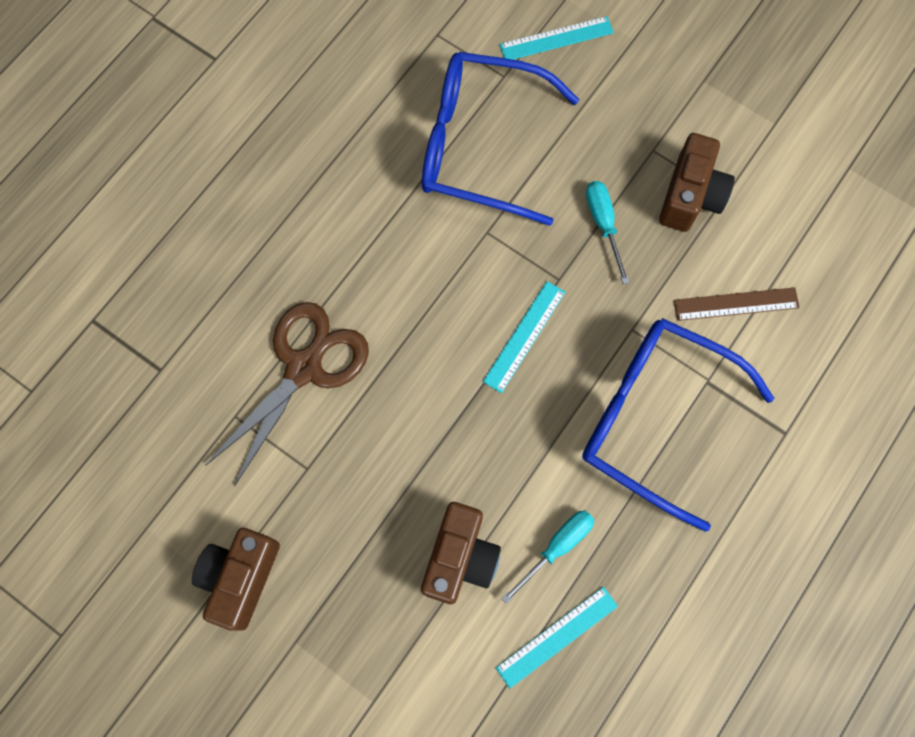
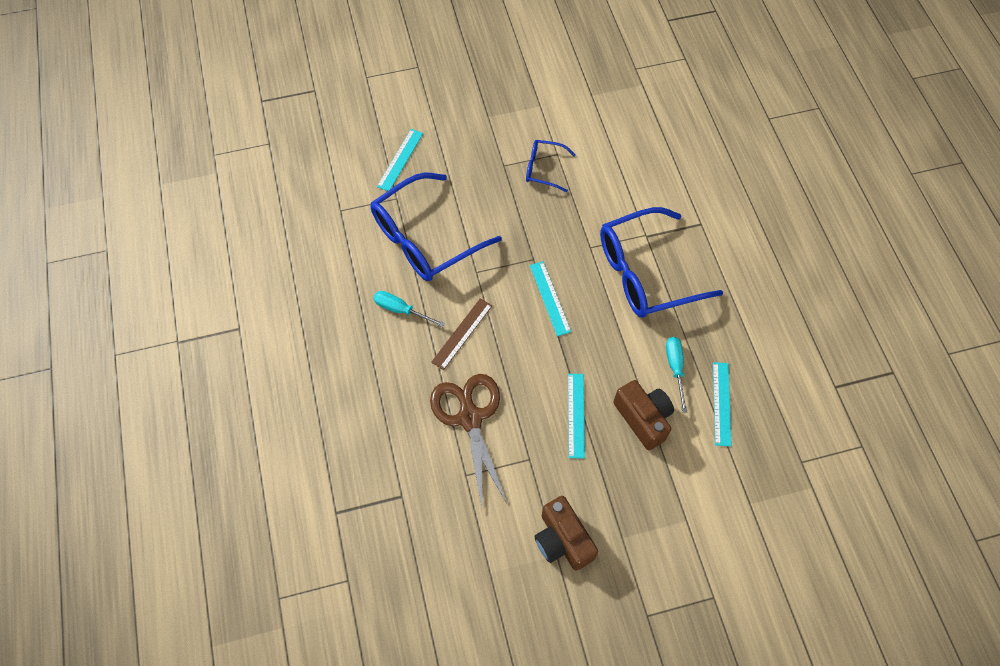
camera: 50 degrees left, 10 degrees down
turquoise screwdriver [586,181,630,284] -> turquoise screwdriver moved to [373,291,445,327]
brown camera [659,133,735,232] -> blue glasses [526,140,576,192]
brown ruler [674,287,800,321] -> brown ruler moved to [431,298,492,370]
none -> turquoise ruler [568,374,585,459]

